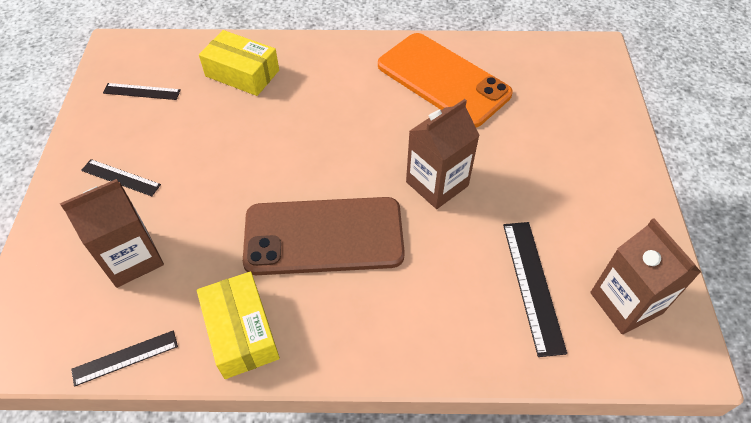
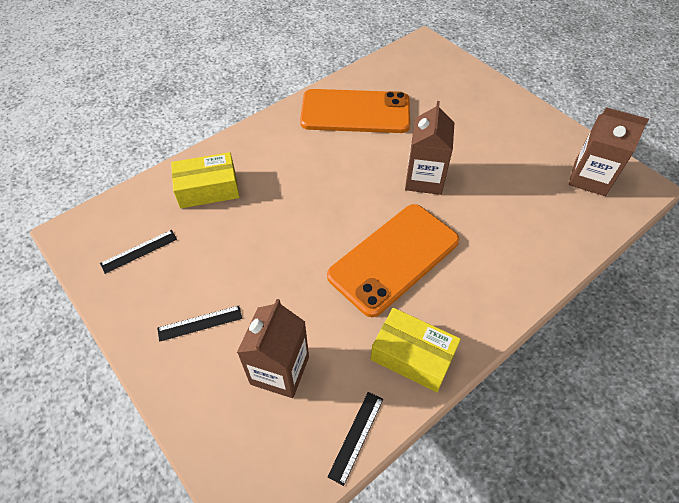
camera: 40 degrees left, 0 degrees up
brown phone [243,197,405,275] -> orange phone [327,204,459,317]
black ruler [503,222,567,357] -> none

